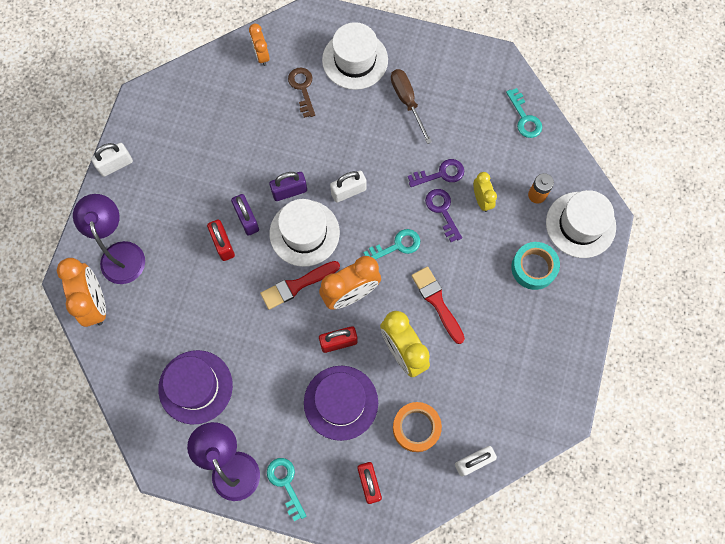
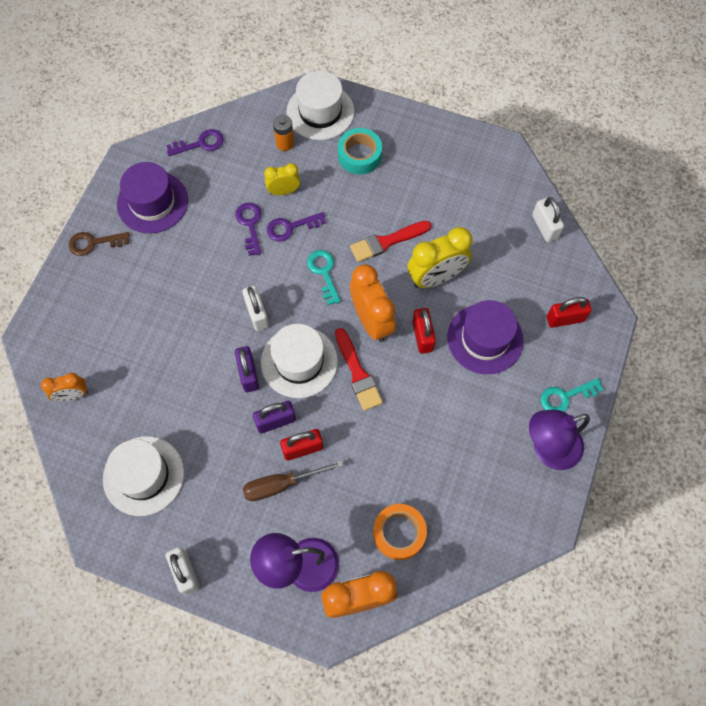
camera: 85 degrees left, 5 degrees down
purple hat [158,350,233,425] -> purple hat moved to [117,162,188,233]
brown key [288,68,315,118] -> brown key moved to [69,232,130,256]
white hat [322,22,388,90] -> white hat moved to [103,436,184,516]
brown screwdriver [391,69,432,144] -> brown screwdriver moved to [243,460,344,501]
orange tape [393,402,442,452] -> orange tape moved to [373,504,427,560]
turquoise key [506,88,542,138] -> purple key [166,129,224,156]

